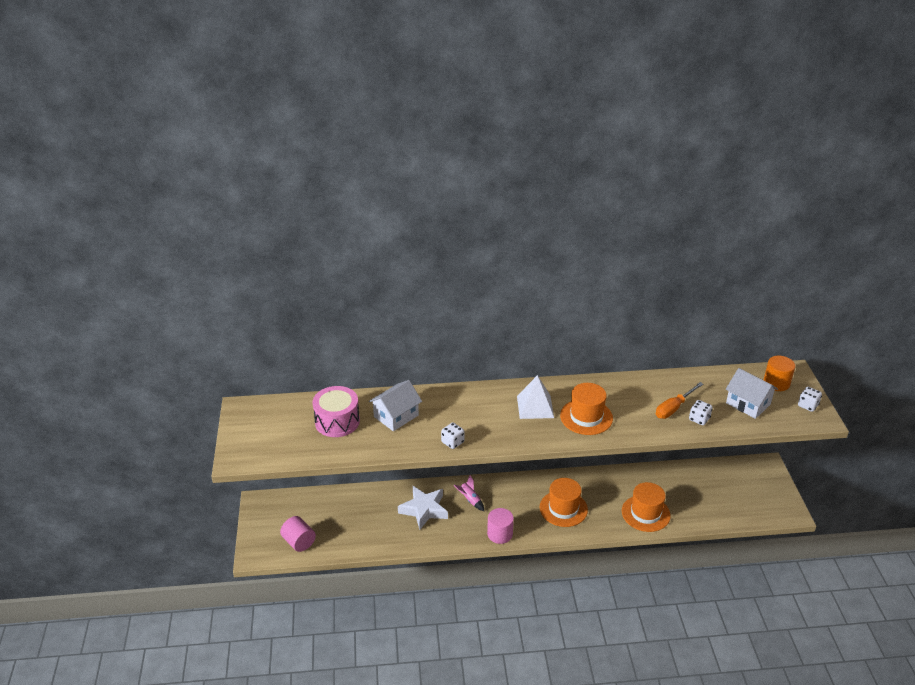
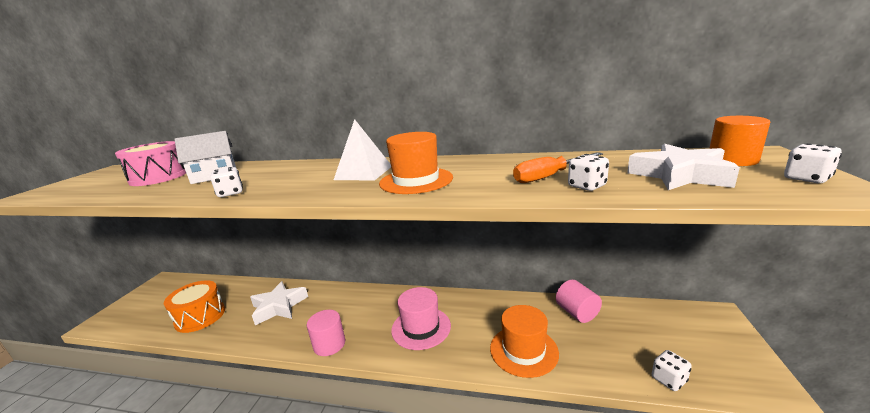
camera: 20 degrees right, 15 degrees down
pink cylinder [280,516,316,552] -> pink cylinder moved to [556,280,602,323]
pink rocket [453,475,484,511] -> none
orange hat [540,478,588,527] -> pink hat [391,287,451,350]
white house [726,368,778,419] -> white star [627,144,740,190]
none -> orange drum [164,280,225,333]
none -> white dice [652,350,692,391]

